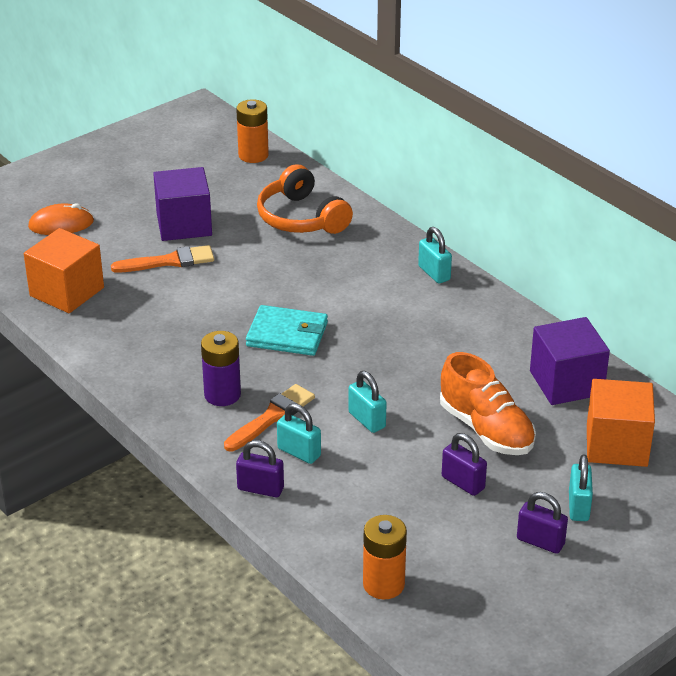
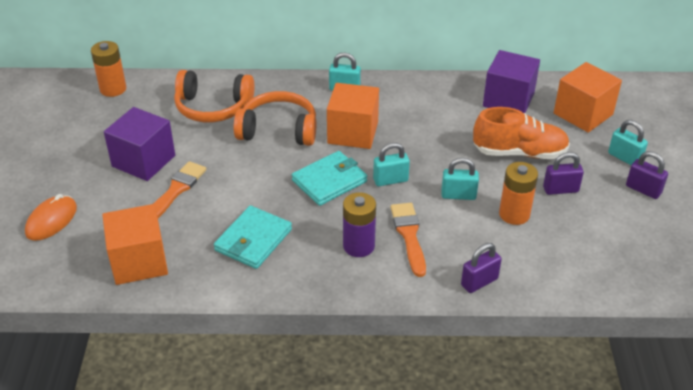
camera: 50 degrees left, 5 degrees up
turquoise padlock [277,403,321,464] -> turquoise padlock moved to [373,143,410,186]
orange battery [363,515,407,599] -> orange battery moved to [499,162,538,225]
purple padlock [517,492,568,554] -> purple padlock turned 60 degrees clockwise [626,151,668,199]
none -> turquoise wallet [214,206,292,269]
none -> orange headphones [234,91,316,146]
none -> orange cube [327,83,379,149]

